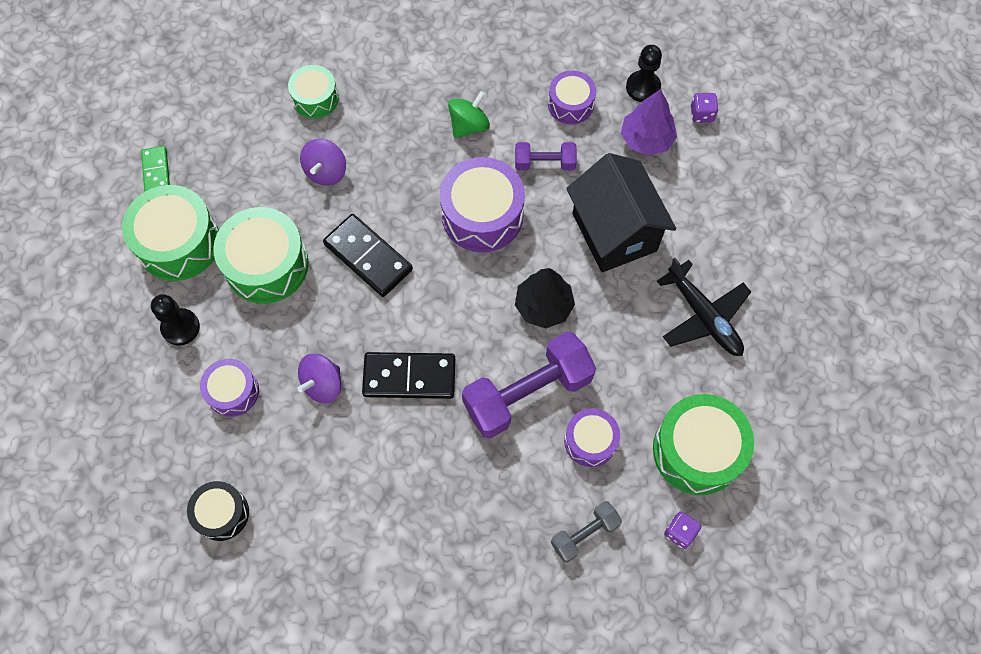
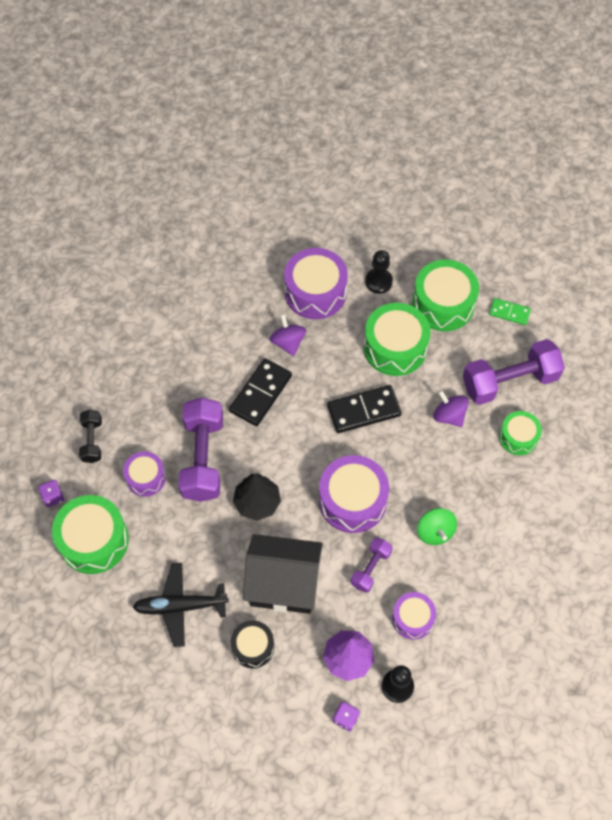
camera: 120 degrees right, 5 degrees down
black drum [187,481,249,541] -> black drum moved to [231,620,274,668]
purple drum [200,359,259,417] -> purple drum [284,248,348,319], size x1.70
grey dumbbell [551,501,622,563] -> black dumbbell [79,410,102,463]
none -> purple dumbbell [463,339,565,405]

